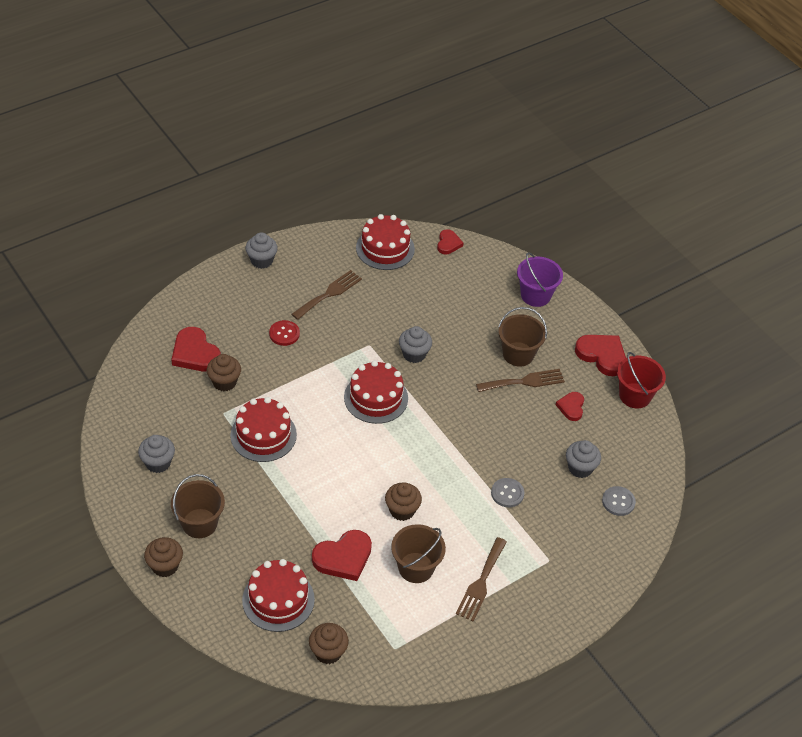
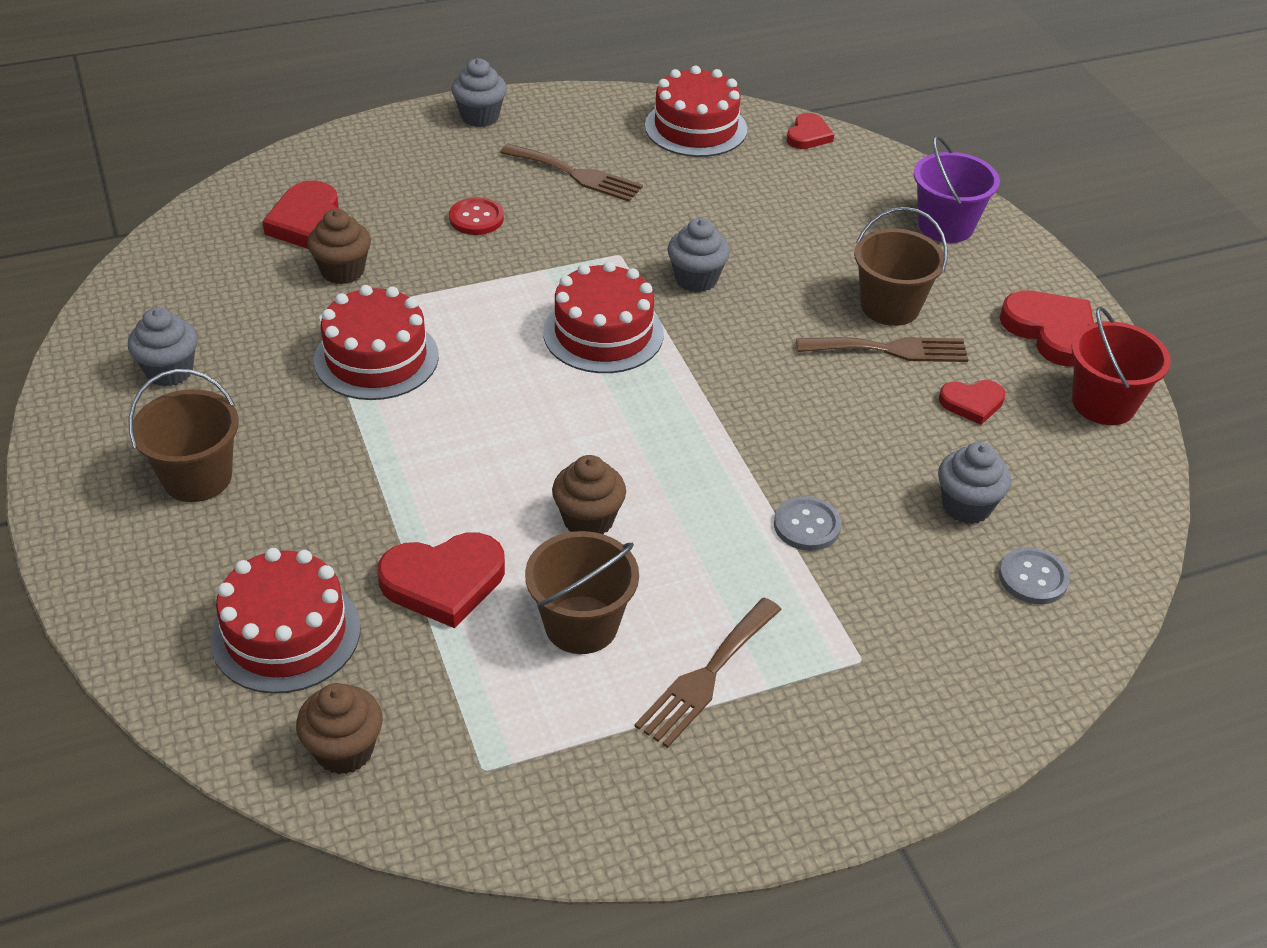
camera: 15 degrees right, 5 degrees down
brown cupcake [144,537,183,577] -> none
brown fork [291,270,362,320] -> brown fork turned 60 degrees clockwise [500,144,643,202]
red heart [556,392,584,421] -> red heart turned 120 degrees counterclockwise [939,380,1005,425]

